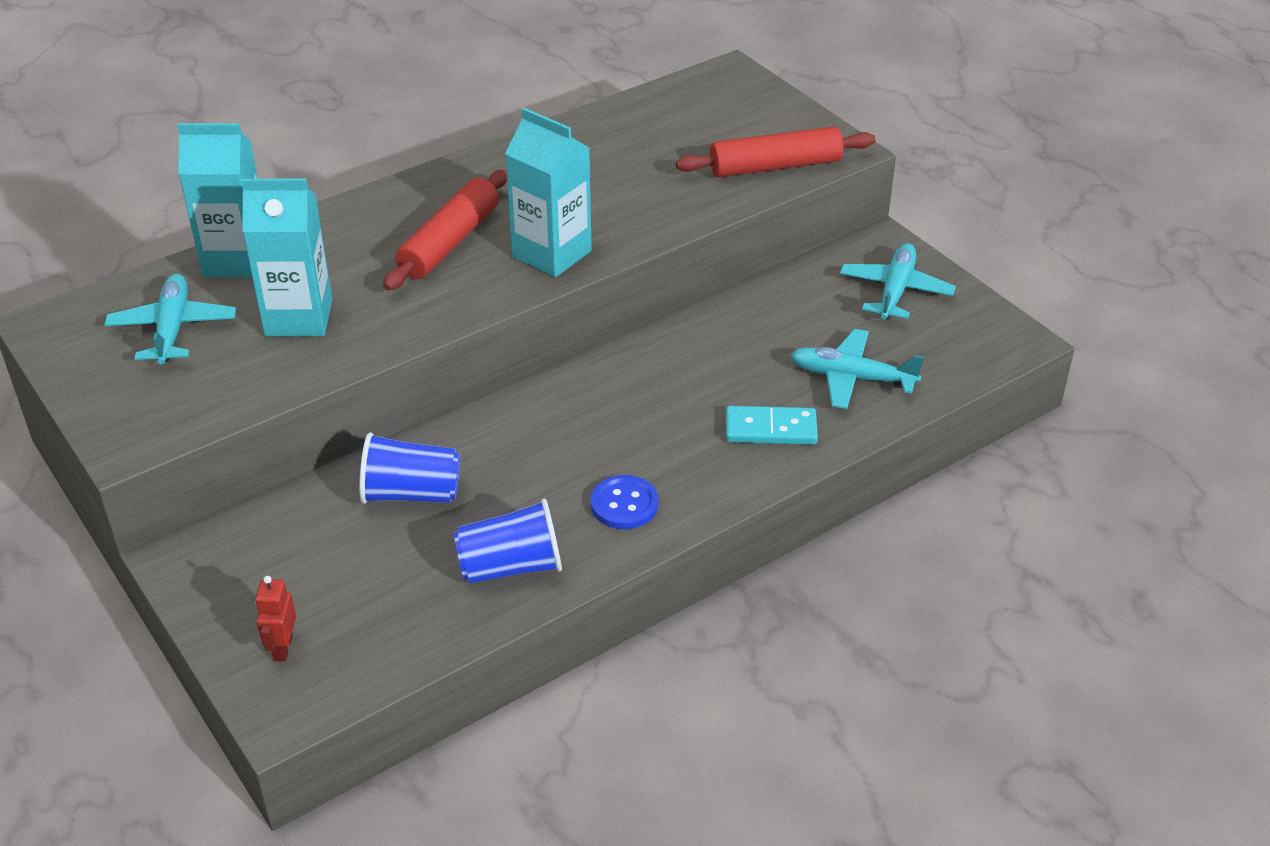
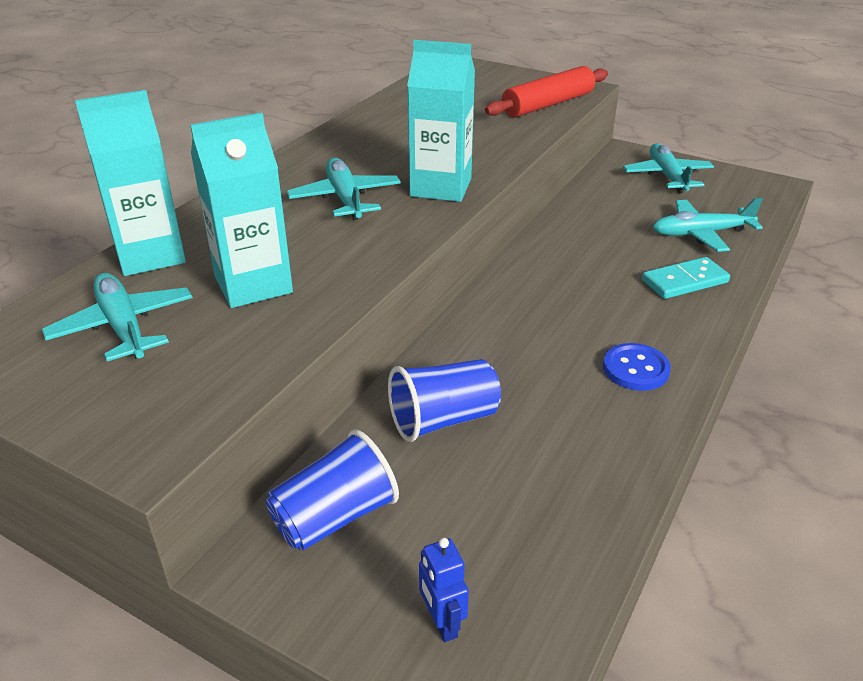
camera: 25 degrees left, 5 degrees down
red robot [255,576,296,661] -> blue robot [419,538,469,642]
red rolling pin [383,170,507,291] -> turquoise plane [287,158,401,220]
blue cup [454,499,562,583] -> blue cup moved to [266,430,399,551]

